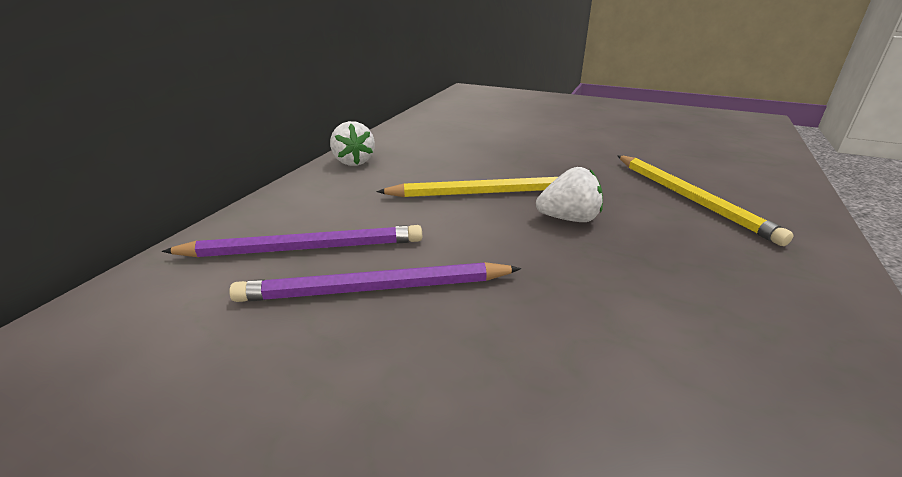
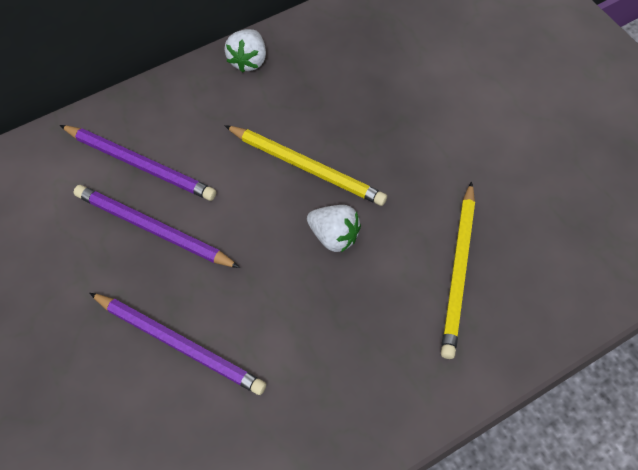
camera: 35 degrees right, 30 degrees up
none -> purple pencil [90,293,266,395]

